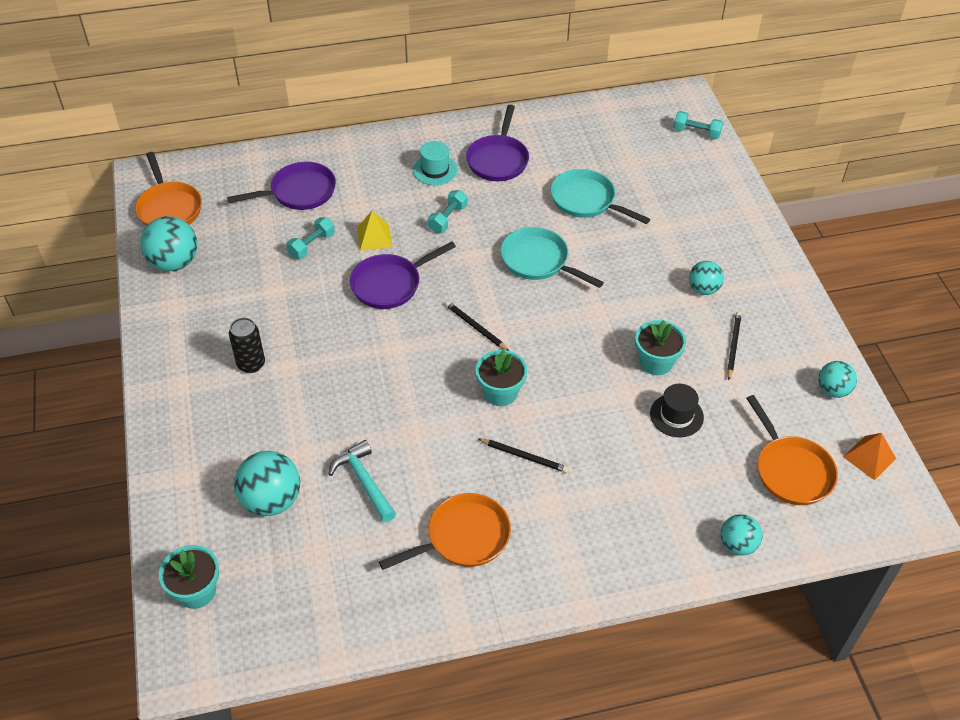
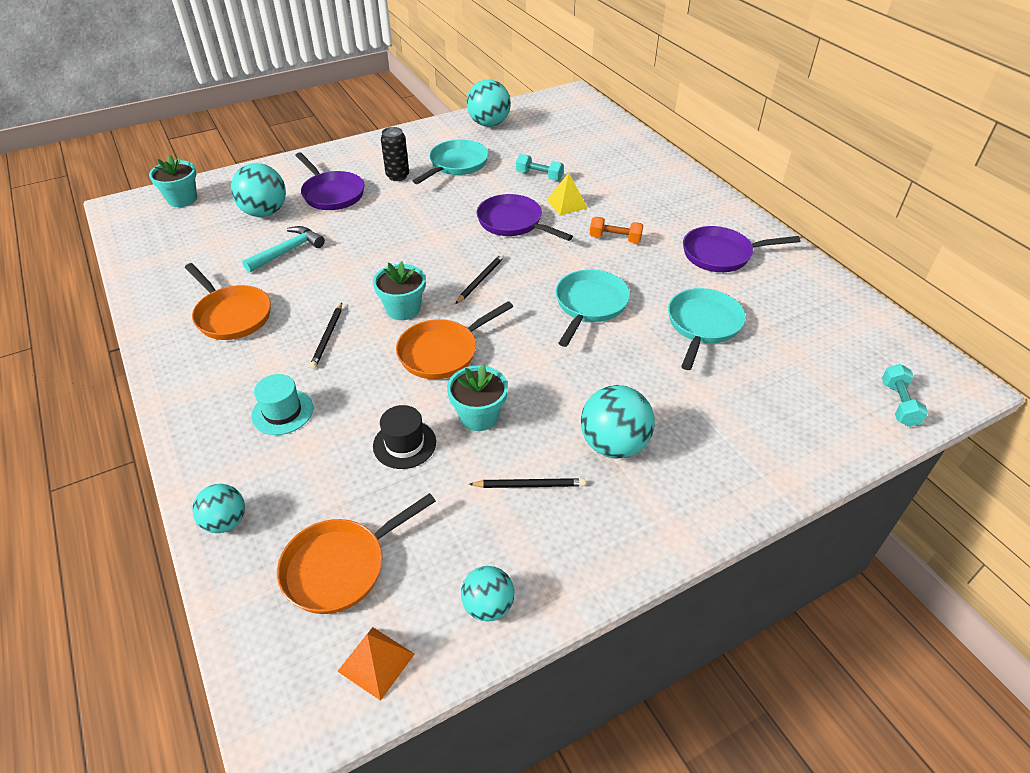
camera: 75 degrees right, 5 degrees down
orange pan [135,152,202,226] -> orange pan moved to [396,301,513,379]
purple pan [227,162,336,210] -> purple pan moved to [295,152,365,210]
turquoise hat [413,141,458,185] -> turquoise hat moved to [251,374,313,435]
turquoise dumbbell [428,190,467,233] -> orange dumbbell [590,217,643,243]
turquoise ball [689,261,724,295] -> turquoise ball [581,385,655,458], size x1.62
none -> turquoise pan [413,139,489,184]

